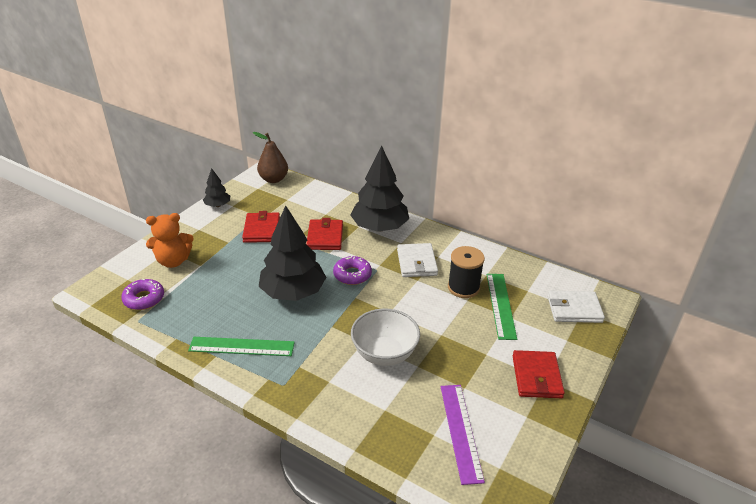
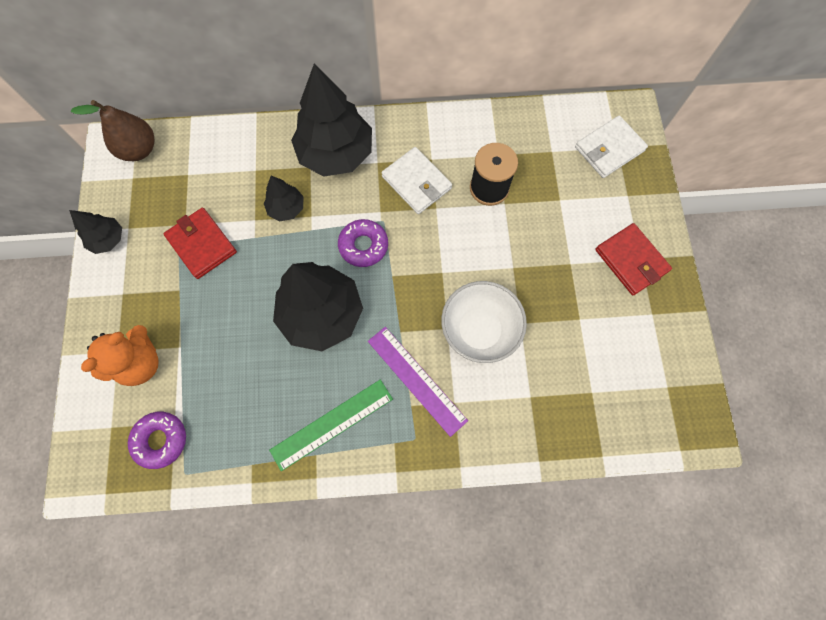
camera: 35 degrees left, 35 degrees up
red wallet [306,218,343,250] -> black tree [264,176,304,222]
purple ruler [441,385,485,485] -> purple ruler moved to [368,327,468,437]
green ruler [487,274,517,340] -> none

